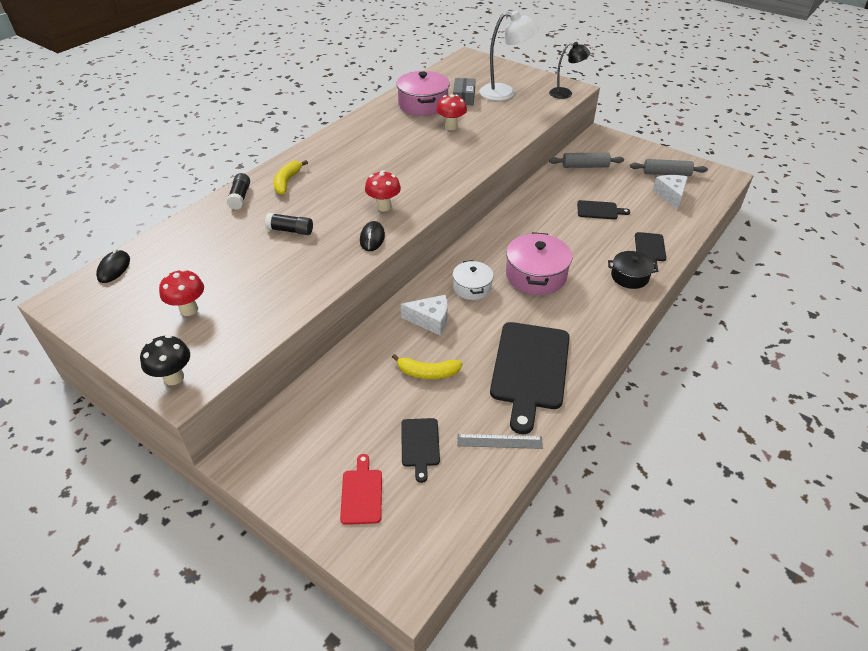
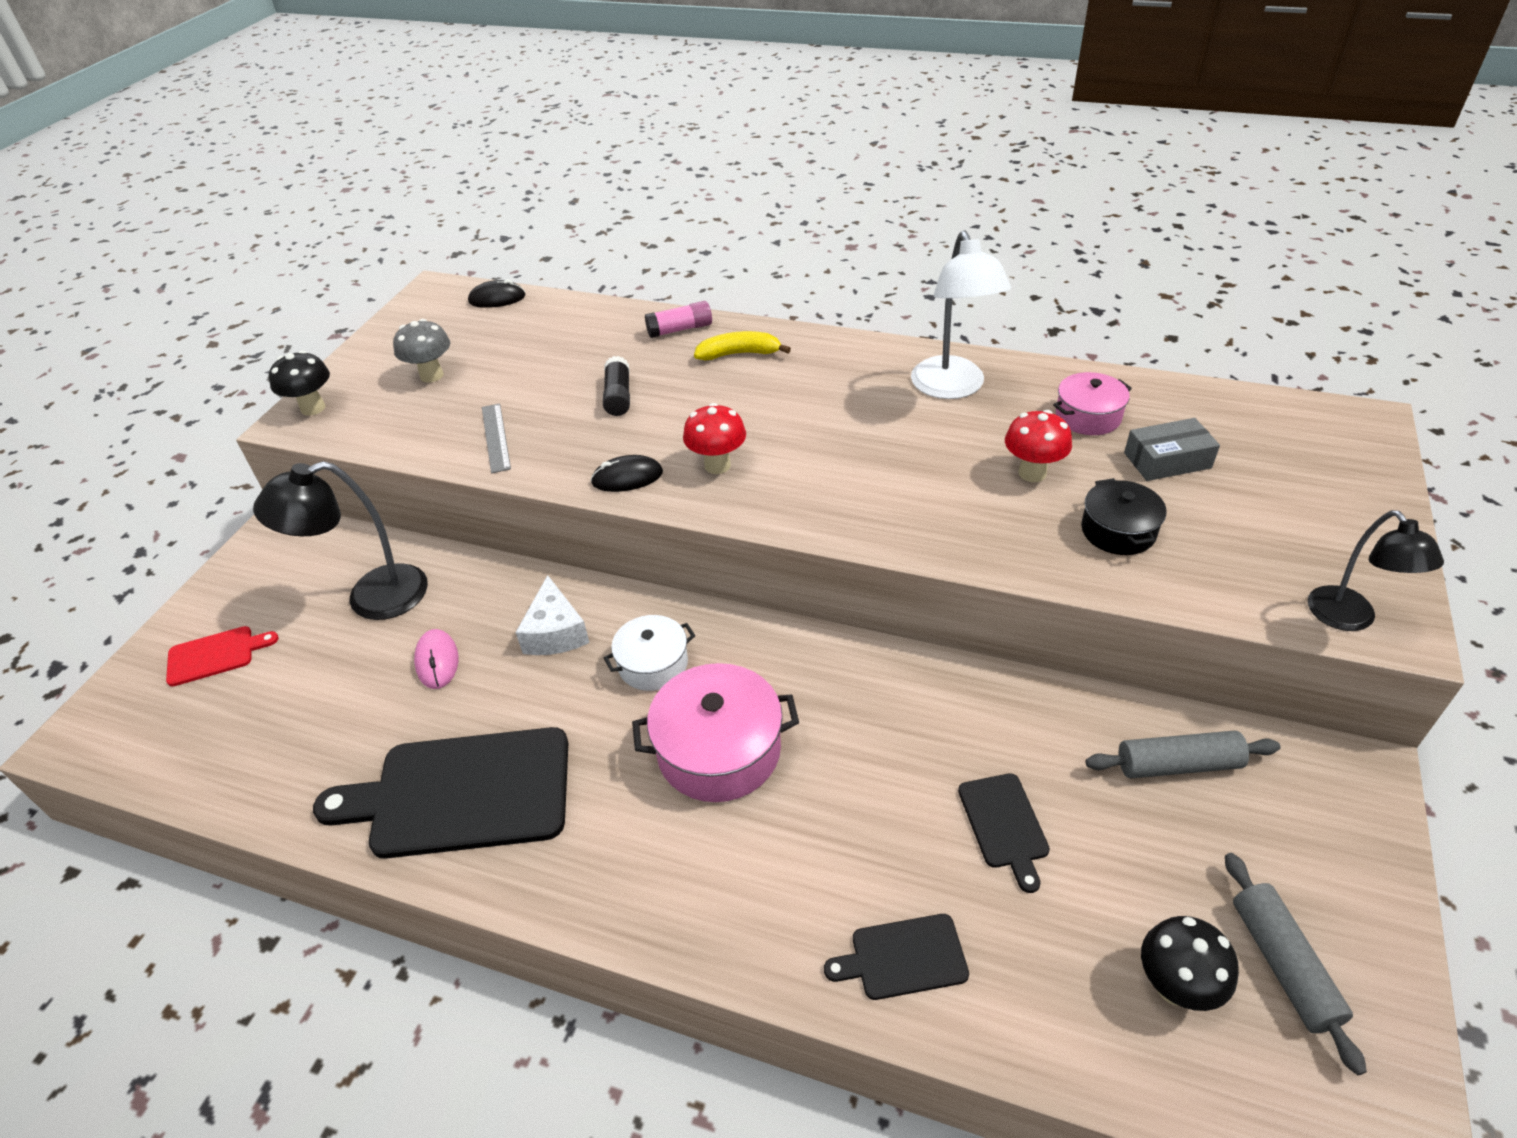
camera: 75 degrees right, 0 degrees up
red mushroom [159,269,204,316] -> grey mushroom [393,319,450,383]
black glue stick [227,173,250,210] -> pink glue stick [645,301,712,338]
yellow banana [392,354,463,379] -> pink mouse [414,629,458,689]
pink pot [396,71,450,116] -> pink pot [1053,372,1132,435], size x0.62
black cutting board [401,418,440,483] -> none
grey ruler [457,434,543,449] -> grey ruler moved to [482,403,511,473]
white lamp [480,11,539,101] -> white lamp moved to [911,230,1011,399]
grey rolling pin [549,153,624,168] -> grey rolling pin turned 75 degrees counterclockwise [1086,731,1280,778]
black pot [608,251,658,289] -> black pot moved to [1081,478,1167,555]
white cheese [653,175,688,210] -> black mushroom [1141,916,1239,1011]
none -> black lamp [253,461,428,620]

